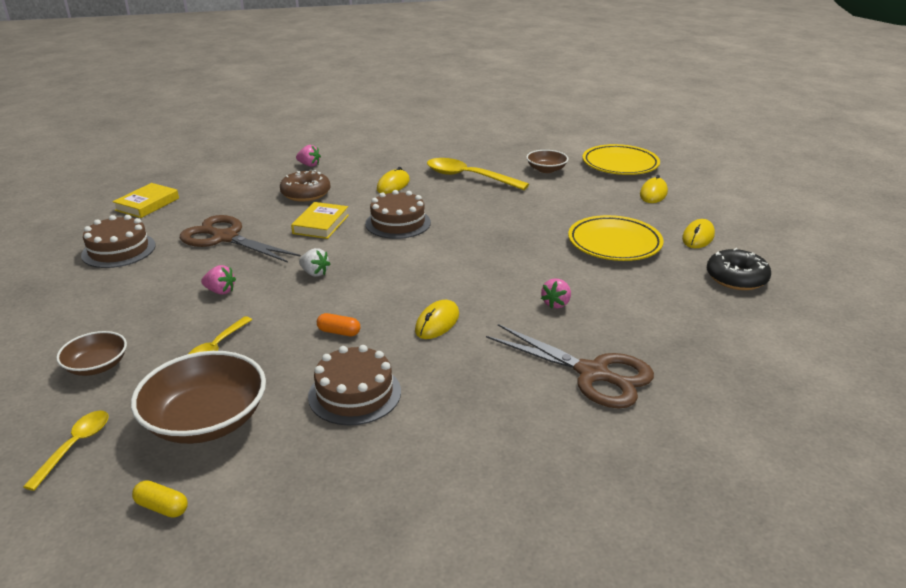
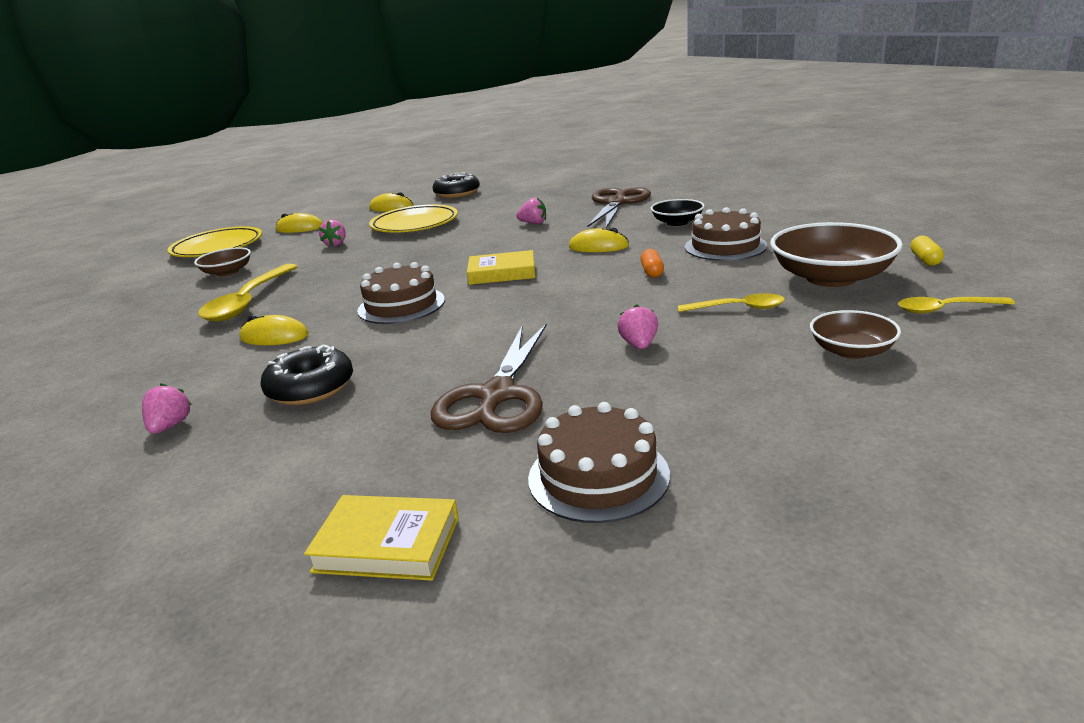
camera: 105 degrees left, 5 degrees down
brown donut [280,170,331,202] -> black donut [261,345,353,405]
yellow book [291,202,349,239] -> yellow book moved to [467,250,535,285]
white strawberry [299,248,330,277] -> none
none -> pink strawberry [319,220,346,246]
none -> black bowl [651,199,705,226]

